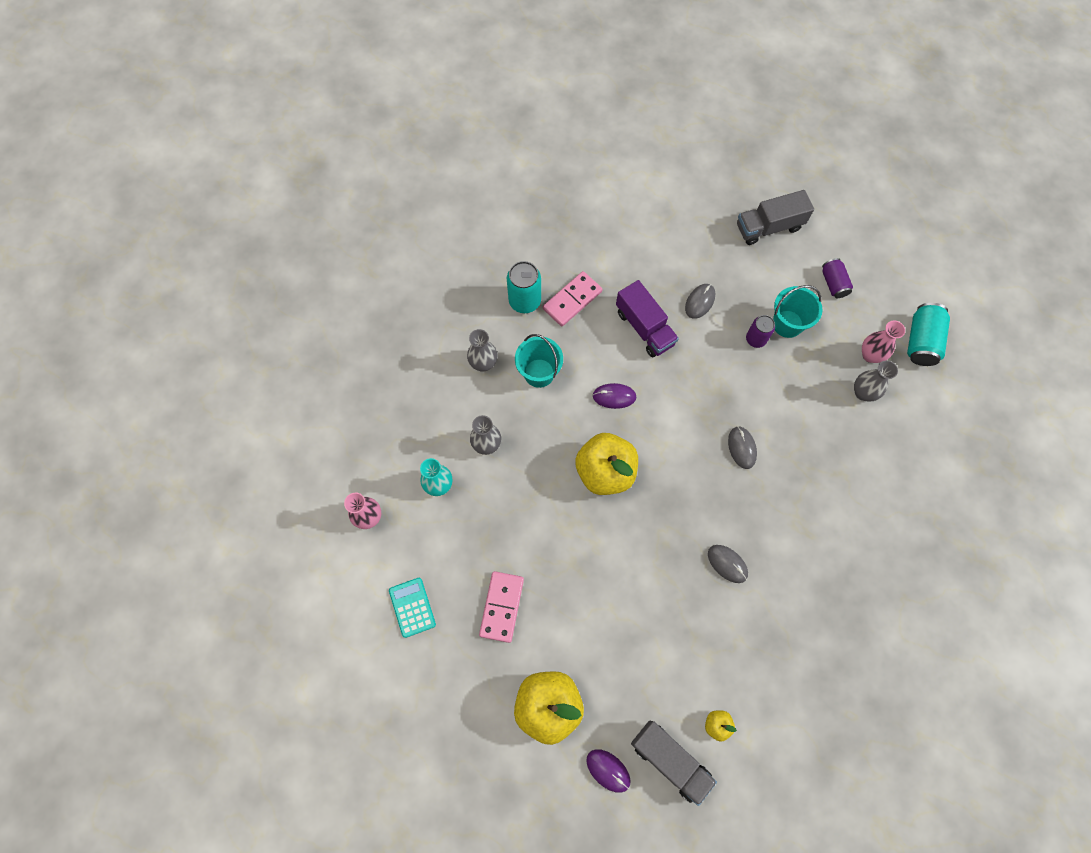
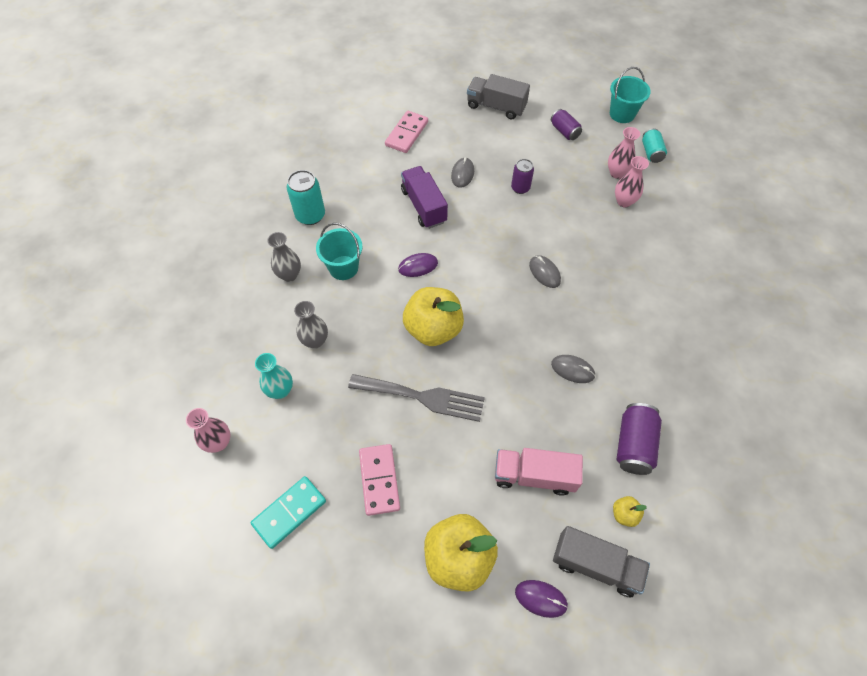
camera: 20 degrees left, 10 degrees down
turquoise calculator [389,578,436,638] -> turquoise domino [251,476,326,549]
pink domino [543,271,602,326] -> pink domino moved to [385,111,428,153]
purple truck [616,280,679,357] -> purple truck turned 150 degrees counterclockwise [401,166,448,229]
grey truck [737,190,814,245] -> grey truck turned 60 degrees clockwise [467,74,530,119]
turquoise bucket [773,285,822,338] -> turquoise bucket moved to [610,67,651,123]
grey vase [854,360,898,401] -> pink vase [615,156,649,207]
turquoise can [907,303,950,366] -> turquoise can [642,128,667,163], size x0.65
none -> grey fork [348,374,485,422]
none -> pink truck [495,448,583,496]
none -> purple can [616,403,662,475]

